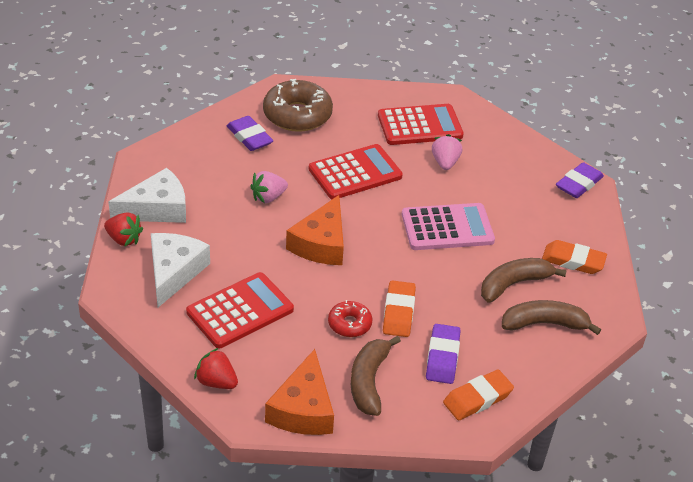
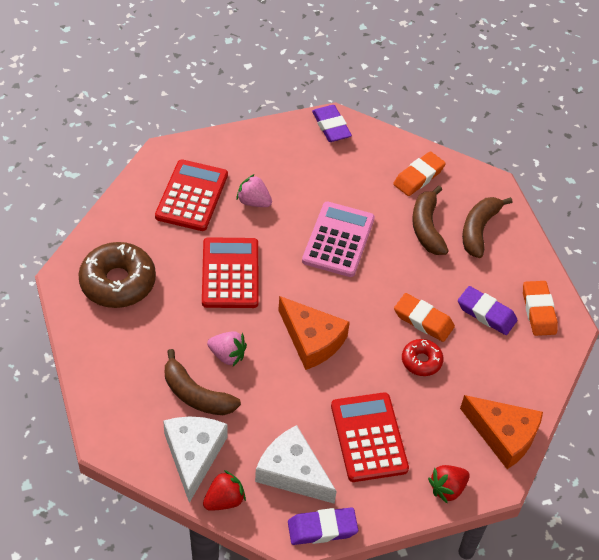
camera: 65 degrees left, 10 degrees up
purple eraser [227,116,273,151] -> purple eraser moved to [288,507,358,545]
pink strawberry [250,171,288,203] -> pink strawberry turned 60 degrees counterclockwise [207,331,247,366]
brown banana [351,336,401,416] -> brown banana moved to [165,349,241,415]

